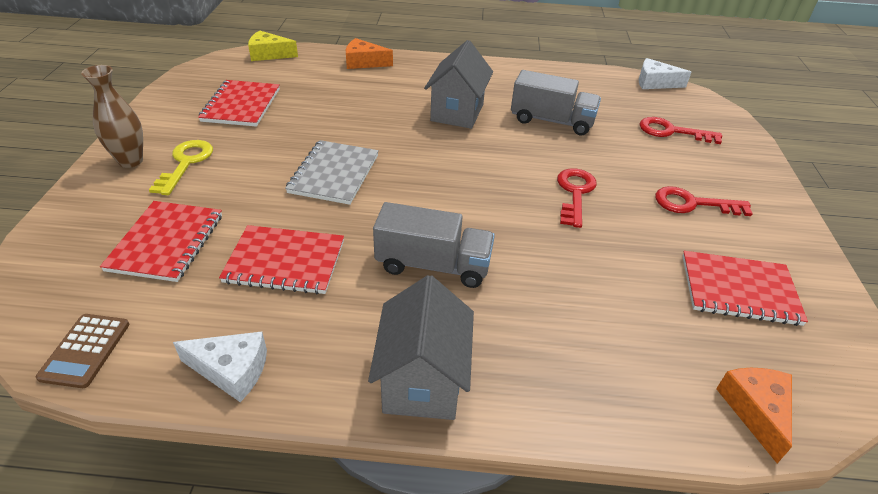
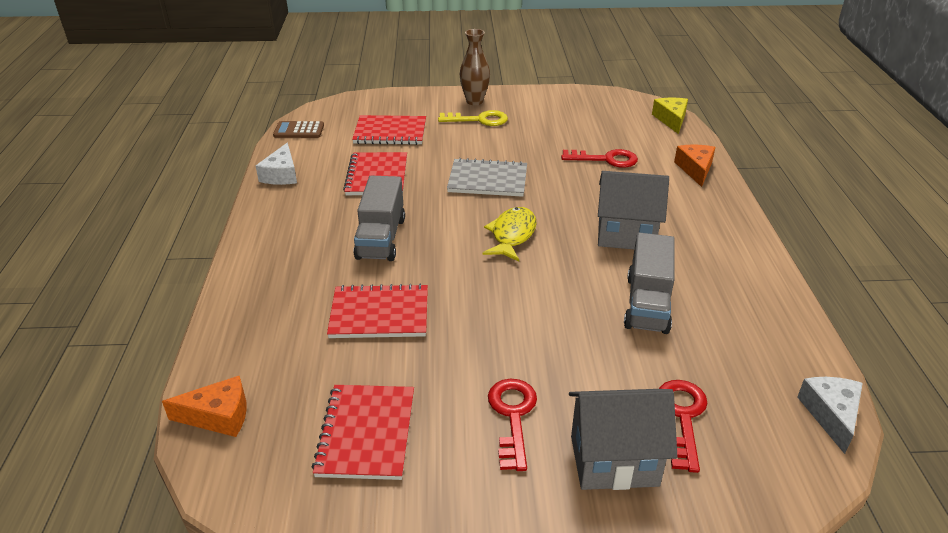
camera: 85 degrees right, 5 degrees down
red notebook [198,80,280,127] -> red notebook moved to [327,284,428,338]
grey house [368,275,474,420] -> grey house moved to [569,389,677,490]
red key [557,168,597,228] -> red key moved to [561,149,638,168]
none -> yellow fish [482,207,537,262]

